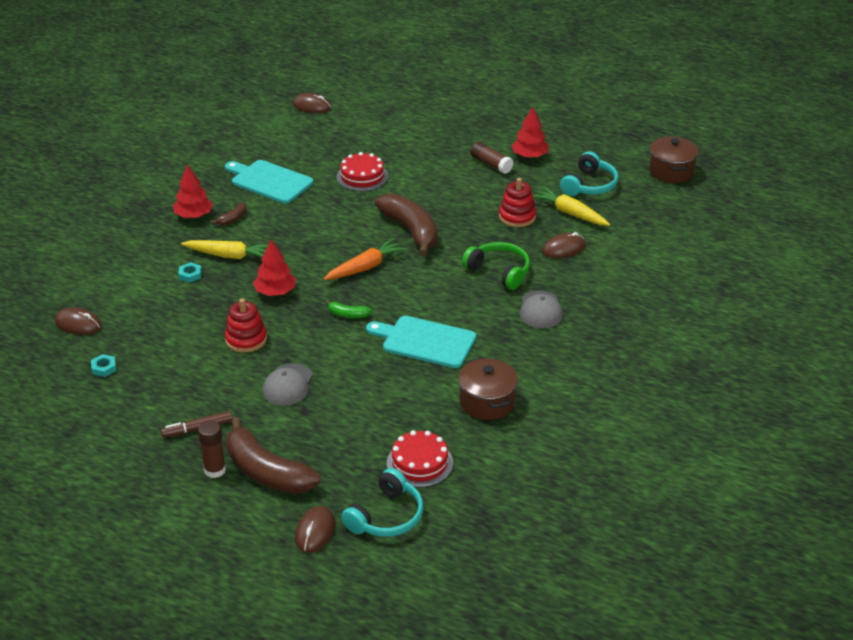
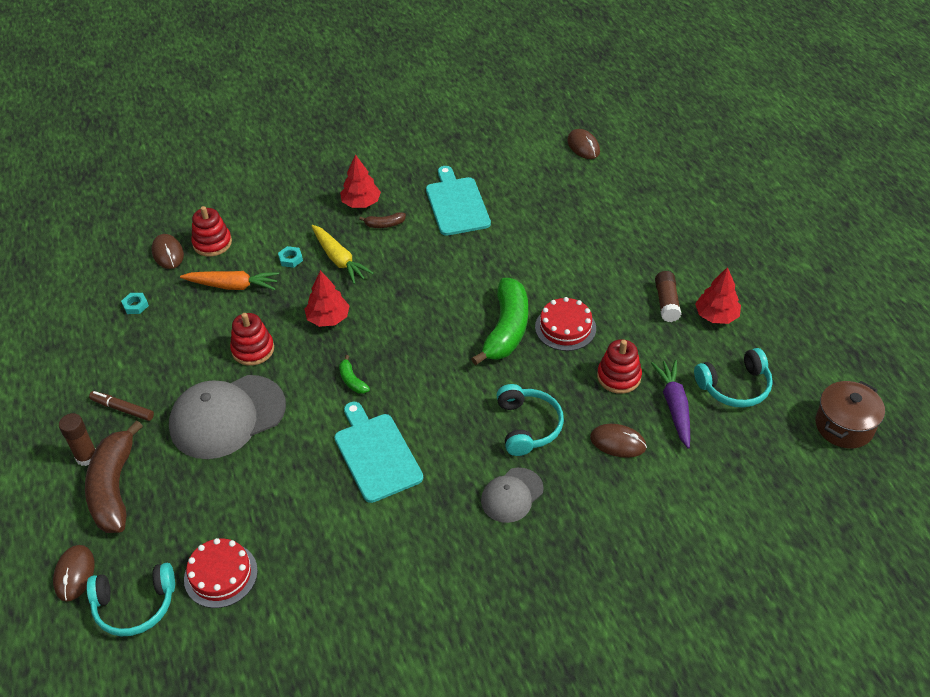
camera: 45 degrees right, 10 degrees up
grey cap [263,363,313,406] -> grey cap [169,375,286,459], size x1.83
brown mouse [295,506,335,553] -> brown mouse turned 60 degrees counterclockwise [53,545,95,602]
orange carrot [324,238,407,280] -> orange carrot moved to [180,271,279,290]
red cake [337,152,388,191] -> red cake moved to [535,297,596,351]
brown banana [375,193,438,256] -> green banana [471,278,528,365]
brown pot [458,357,518,420] -> none
green headphones [462,242,530,290] -> turquoise headphones [497,384,564,456]
yellow carrot [533,187,610,226] -> purple carrot [651,360,690,449]
none -> red stacking toy [191,206,232,257]

